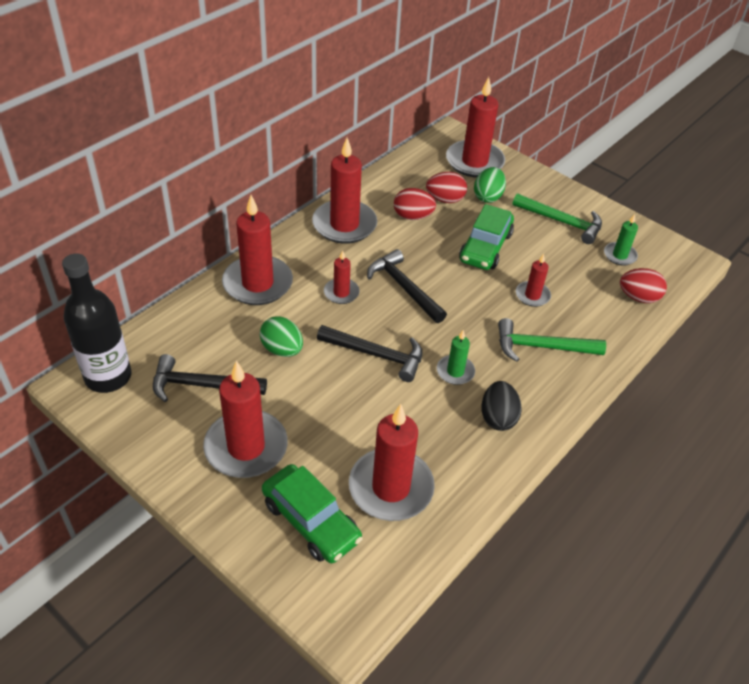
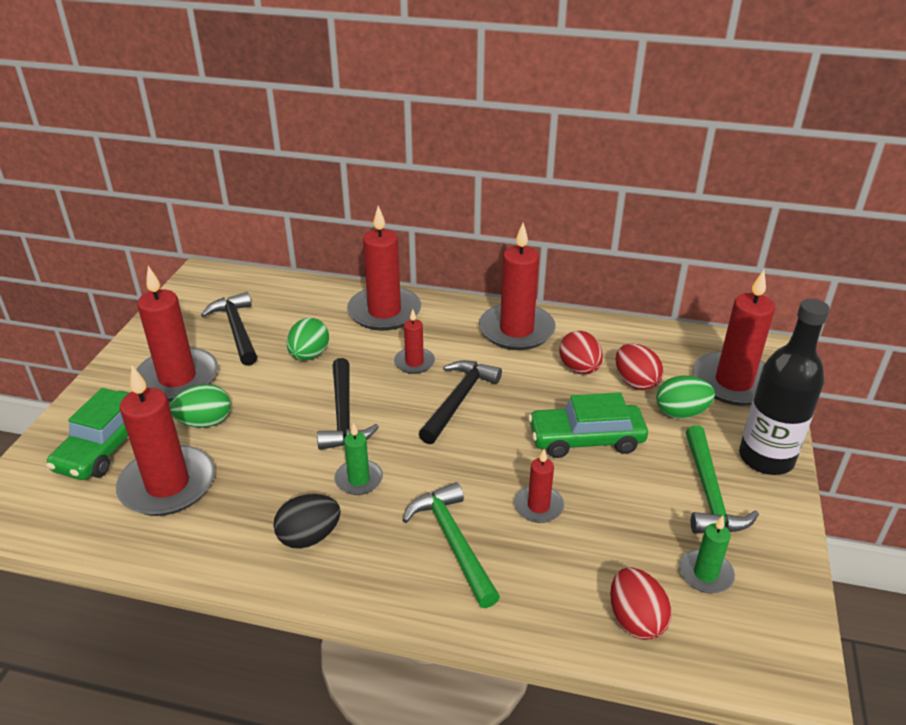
camera: 65 degrees right, 10 degrees down
black bottle [62,253,131,393] -> black bottle moved to [739,299,830,475]
none -> green egg [170,384,231,428]

